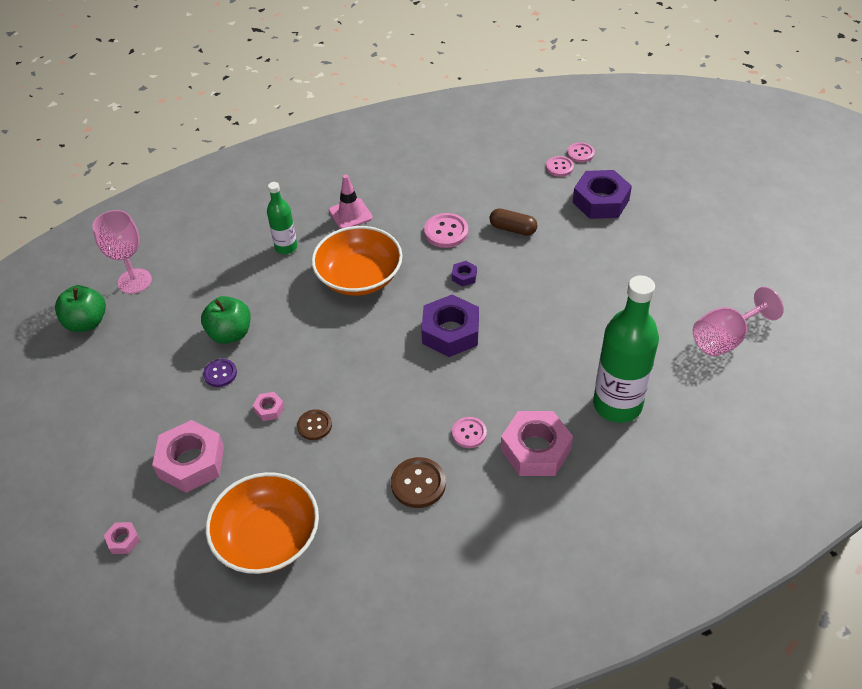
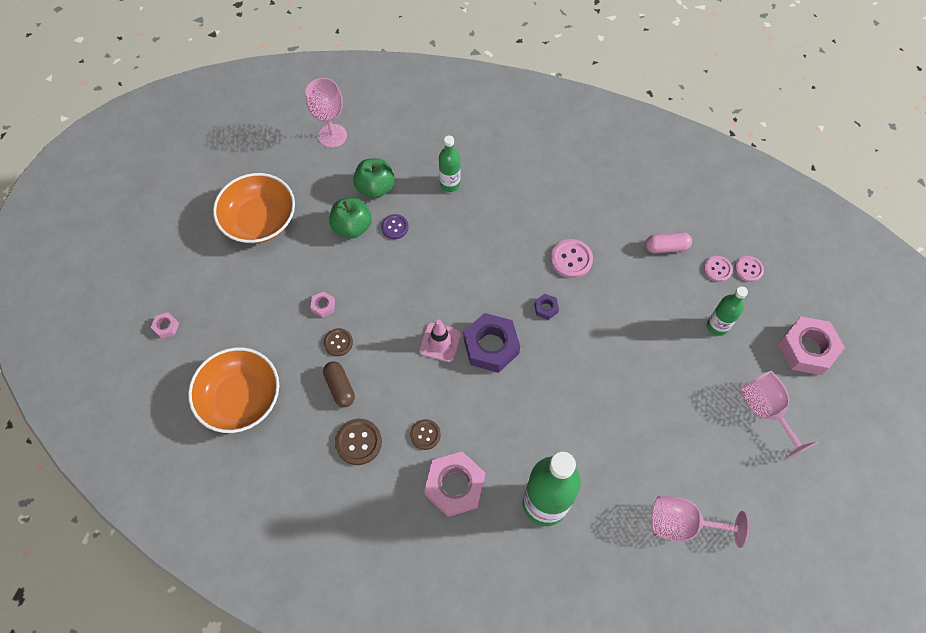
camera: 40 degrees right, 15 degrees up
green apple [55,285,106,332] -> green apple moved to [353,158,395,199]
pink nut [152,420,224,493] -> pink nut moved to [778,316,845,375]
purple button [203,359,237,387] -> purple button moved to [381,214,409,239]
orange bowl [311,226,403,296] -> orange bowl moved to [213,173,295,244]
pink traffic cone [329,175,373,229] -> pink traffic cone moved to [419,320,461,362]
pink button [452,417,487,448] -> brown button [410,419,441,450]
brown capsule [489,208,537,236] -> brown capsule moved to [323,361,355,407]
purple nut [573,170,632,219] -> green bottle [707,286,748,336]
none -> pink capsule [645,232,692,253]
none -> pink goblet [739,371,818,460]

